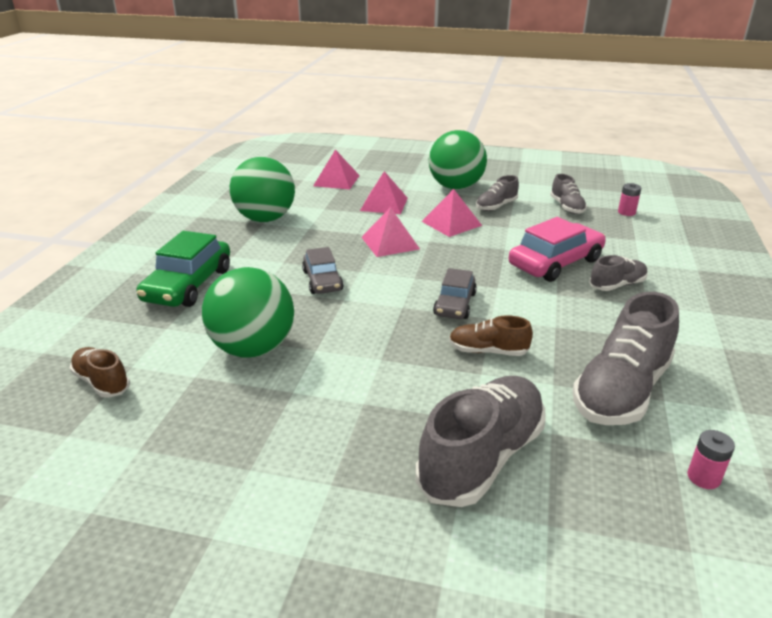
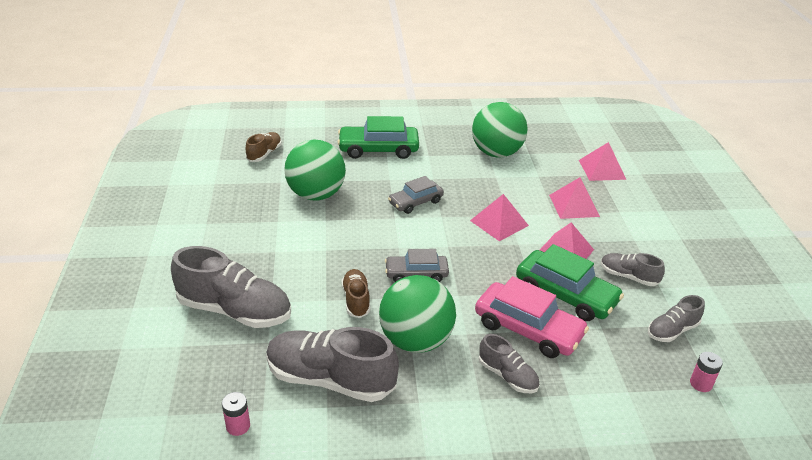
camera: 70 degrees right, 5 degrees up
green ball [429,130,487,190] -> green ball moved to [379,275,456,353]
none -> green car [516,244,624,321]

